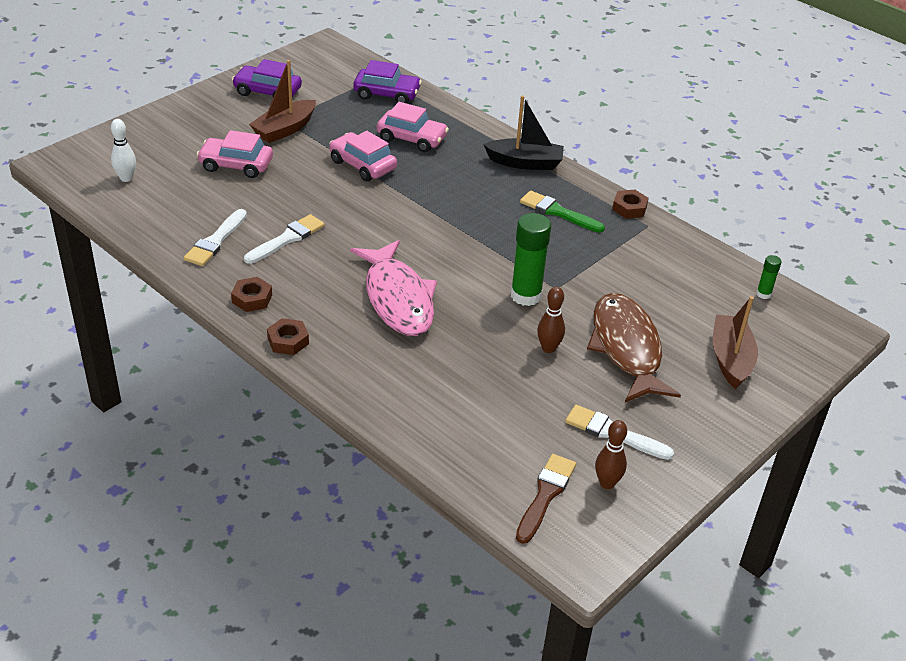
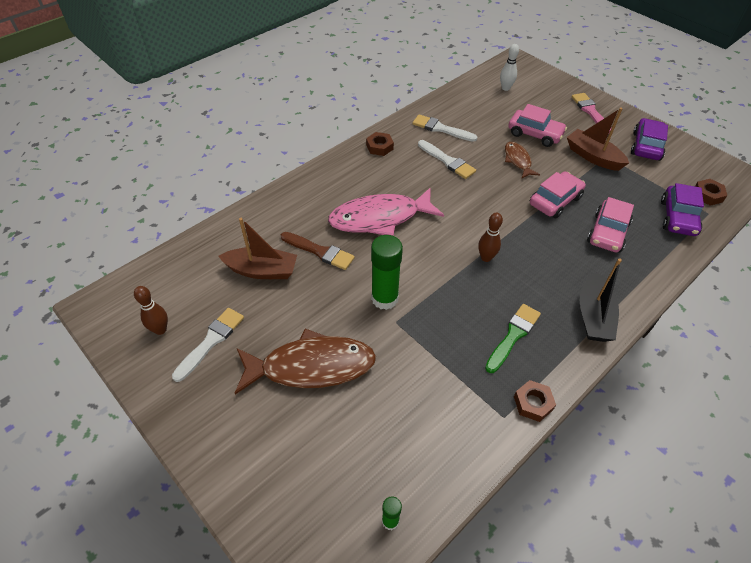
camera: 95 degrees right, 10 degrees up
pink car [197,130,273,178] -> pink car turned 105 degrees clockwise [508,104,567,147]
brown nut [267,318,309,355] -> brown nut moved to [695,179,727,206]
brown brush [516,454,576,544] -> brown brush moved to [281,232,355,270]
brown bowling pin [537,287,565,353] -> brown bowling pin moved to [478,213,503,262]
brown boat [713,296,758,389] -> brown boat moved to [218,218,297,279]
none -> brown fish [505,142,540,178]
none -> pink brush [572,93,612,133]

